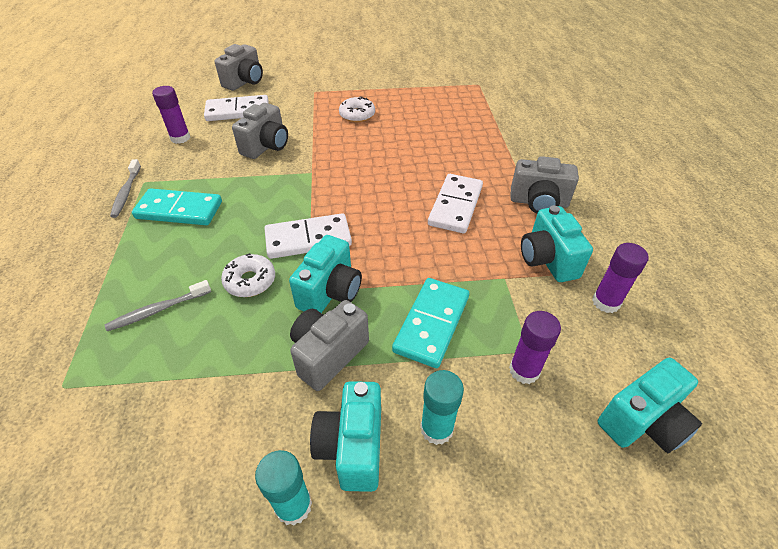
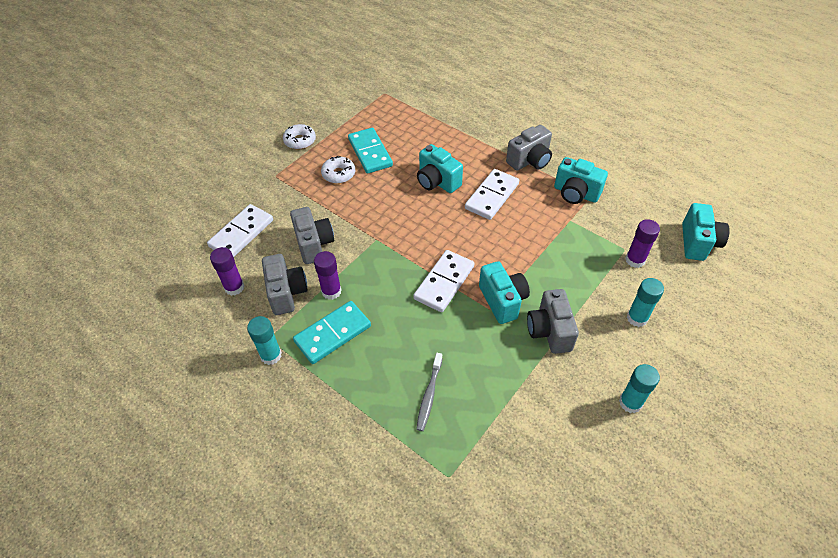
camera: 45 degrees left, 5 degrees up
grey toothbrush [110,159,141,218] -> turquoise glue stick [247,316,282,365]
grey camera [215,44,263,91] -> grey camera moved to [262,254,308,315]
white donut [221,253,275,297] -> white donut moved to [283,124,316,150]
turquoise camera [310,381,381,492] -> turquoise camera moved to [417,144,463,193]
turquoise domino [392,278,469,368] -> turquoise domino moved to [348,128,393,174]
white domino [428,174,483,233] -> white domino turned 60 degrees clockwise [465,169,519,220]
purple glue stick [592,243,649,313] -> purple glue stick moved to [314,251,341,300]

